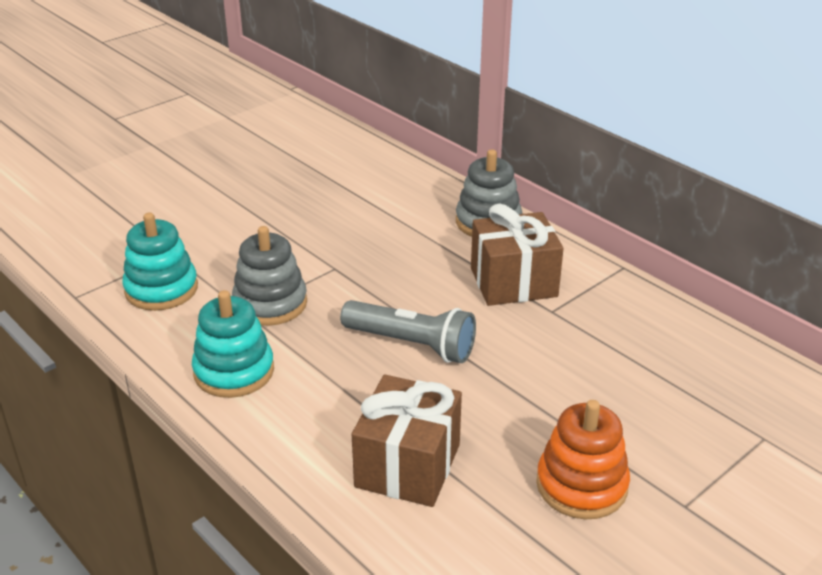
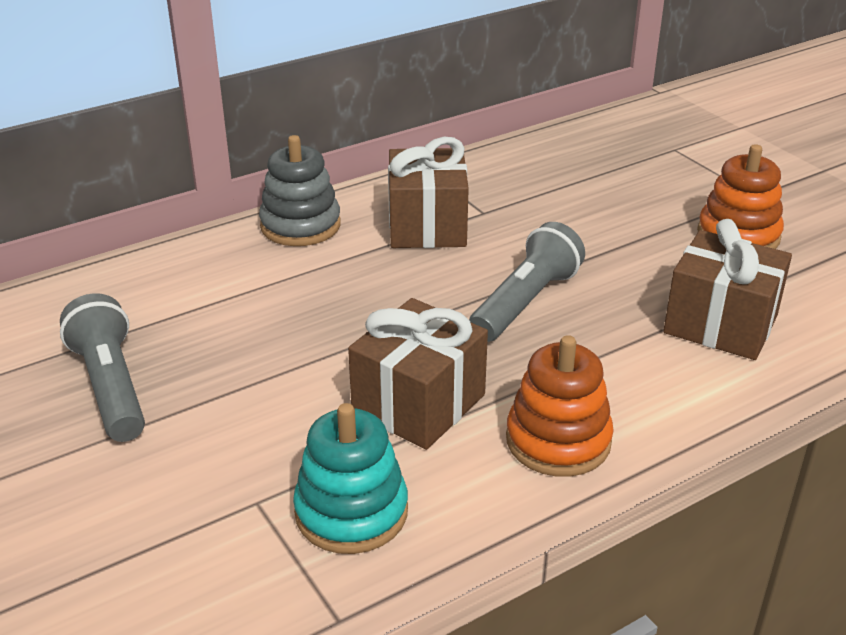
camera: 80 degrees left, 0 degrees up
turquoise stacking toy [192,290,274,398] -> orange stacking toy [506,335,614,477]
grey stacking toy [232,226,307,326] -> brown gift [348,298,488,450]
none -> grey flashlight [60,293,145,442]

